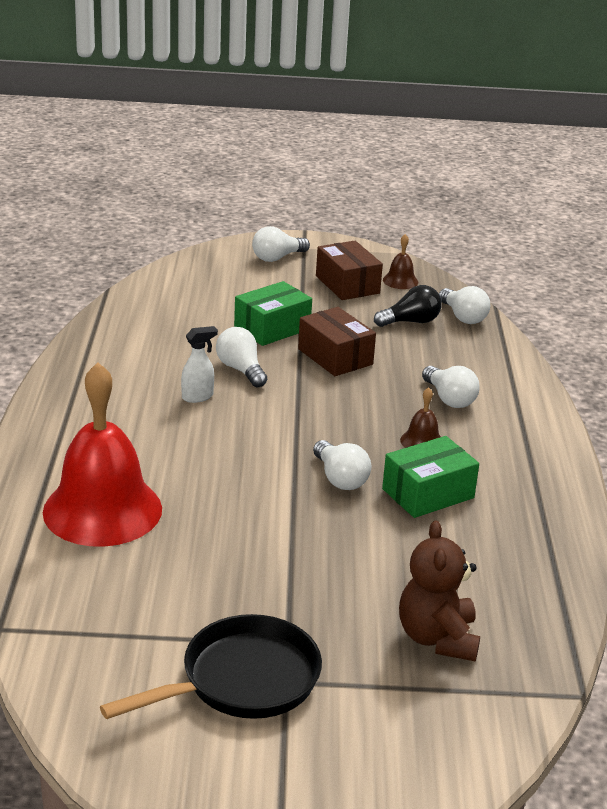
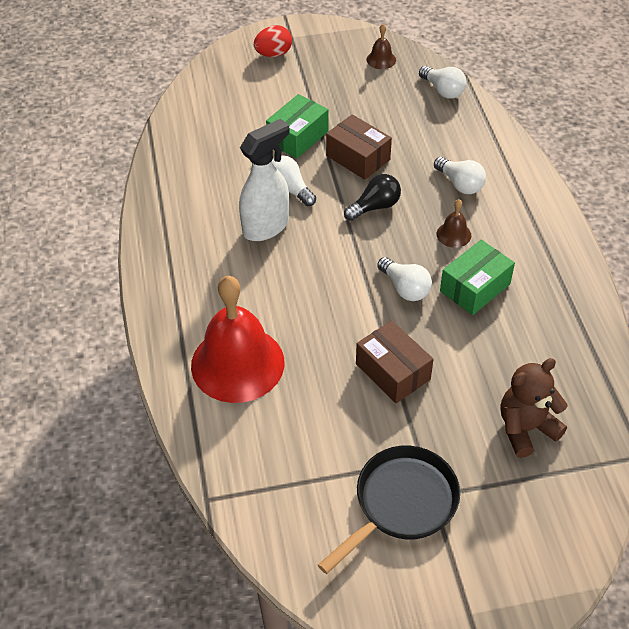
camera: 10 degrees left, 20 degrees up
white spray bottle [181,326,218,403] -> white spray bottle [239,119,290,241], size x1.96
white light bulb [252,226,310,262] -> red egg [254,25,292,57]
brown box [316,241,383,300] -> brown box moved to [356,320,434,403]
black light bulb [374,285,442,327] -> black light bulb moved to [344,174,401,221]
brown teddy bear [399,520,480,662] -> brown teddy bear turned 75 degrees clockwise [501,358,568,458]

